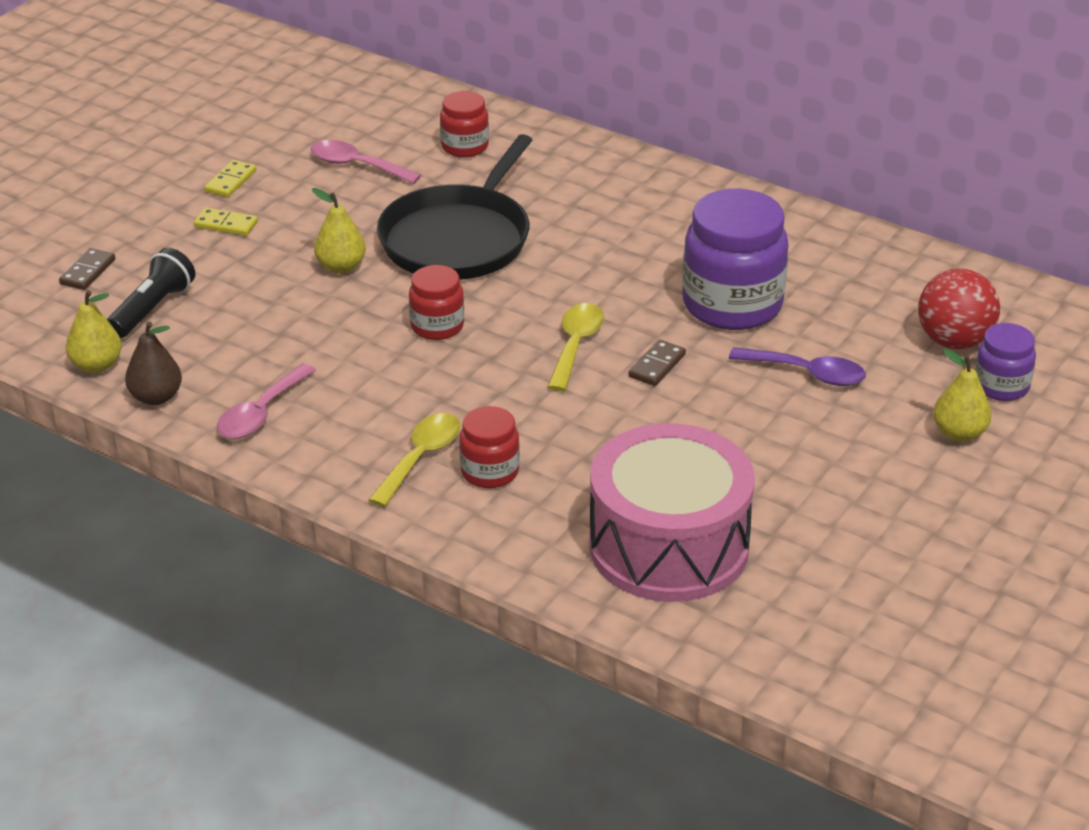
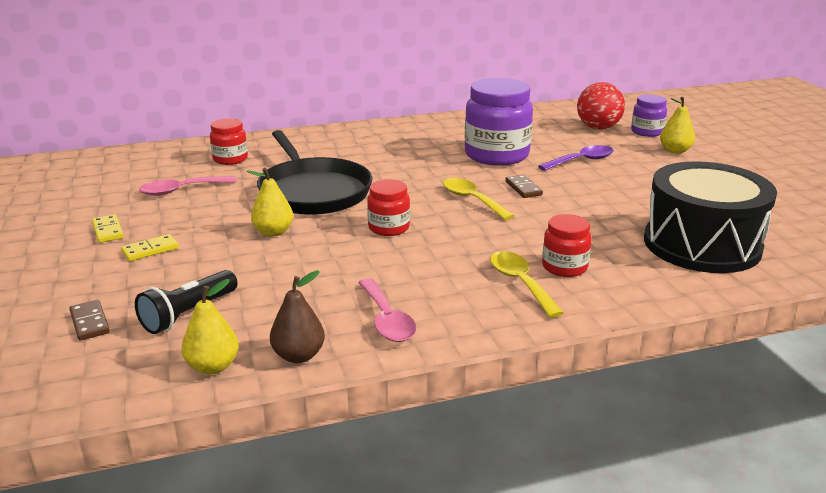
camera: 50 degrees left, 10 degrees down
black flashlight [107,248,195,338] -> black flashlight turned 120 degrees counterclockwise [135,270,238,334]
pink drum [589,423,755,602] -> black drum [644,161,777,273]

